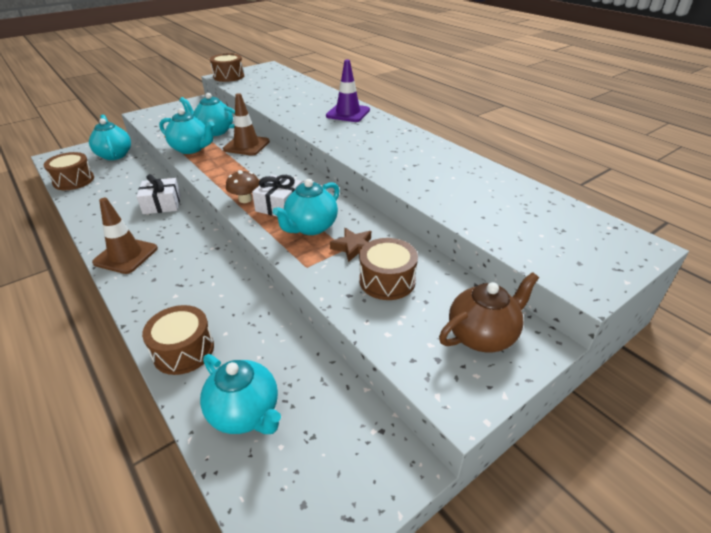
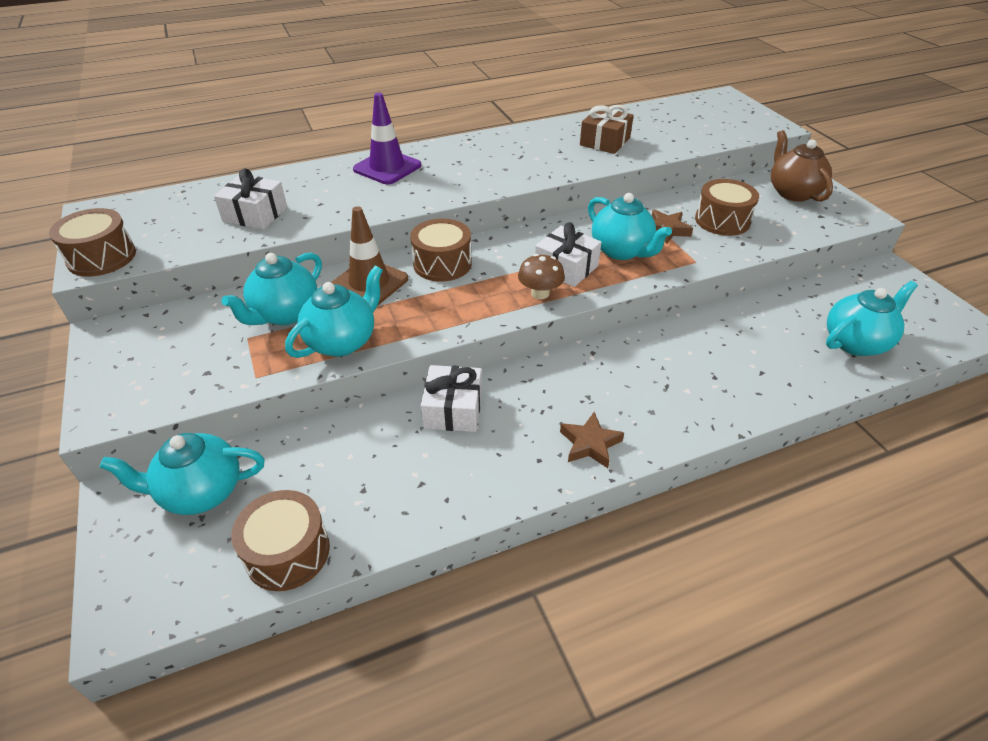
camera: 75 degrees left, 5 degrees up
brown traffic cone [92,198,158,274] -> brown star [560,412,624,468]
brown drum [142,305,214,375] -> brown drum moved to [410,218,472,282]
none -> white gift [214,168,287,229]
none -> brown gift [580,105,634,154]

